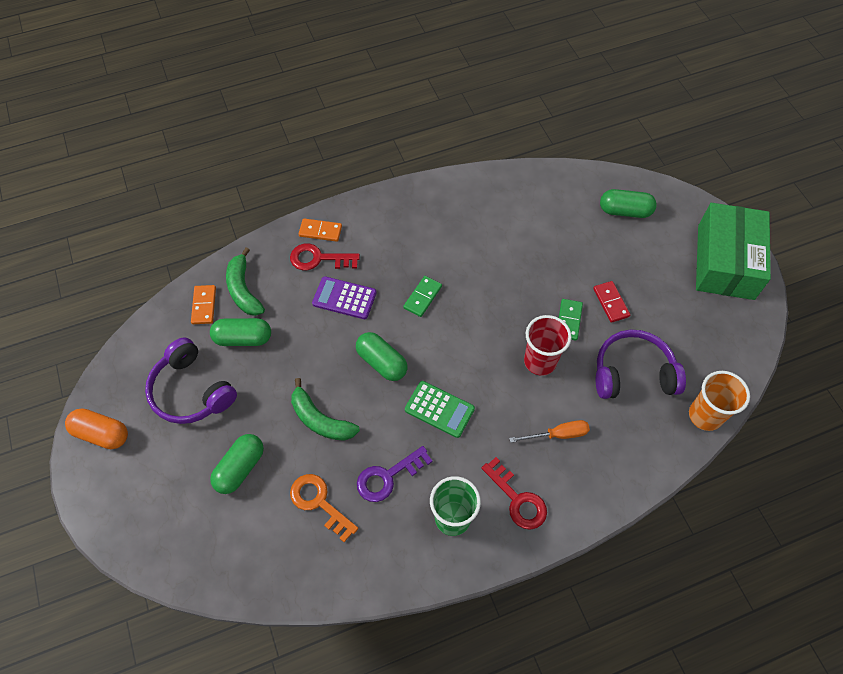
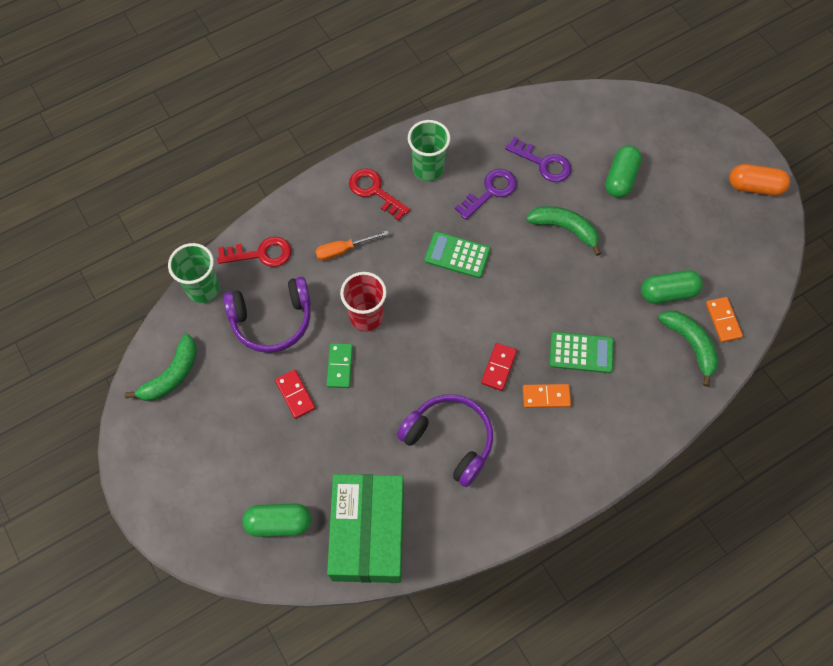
camera: 170 degrees right, 5 degrees up
purple headphones [145,337,237,424] -> purple headphones moved to [397,394,493,487]
red key [290,244,360,270] -> red key moved to [217,237,291,267]
orange key [290,474,358,542] -> purple key [505,137,571,182]
orange domino [299,218,342,242] -> orange domino moved to [523,384,571,408]
purple calculator [312,276,377,319] -> green calculator [550,332,614,373]
green capsule [356,332,408,381] -> none
green domino [403,276,442,317] -> red domino [481,343,517,391]
orange cup [689,371,750,431] -> green cup [168,243,220,303]
green box [696,203,771,300] -> green box moved to [327,474,404,583]
none -> green banana [125,334,197,401]

